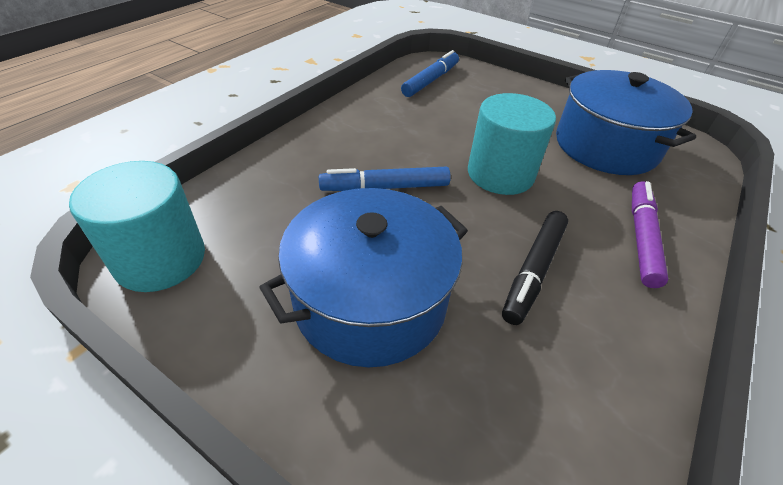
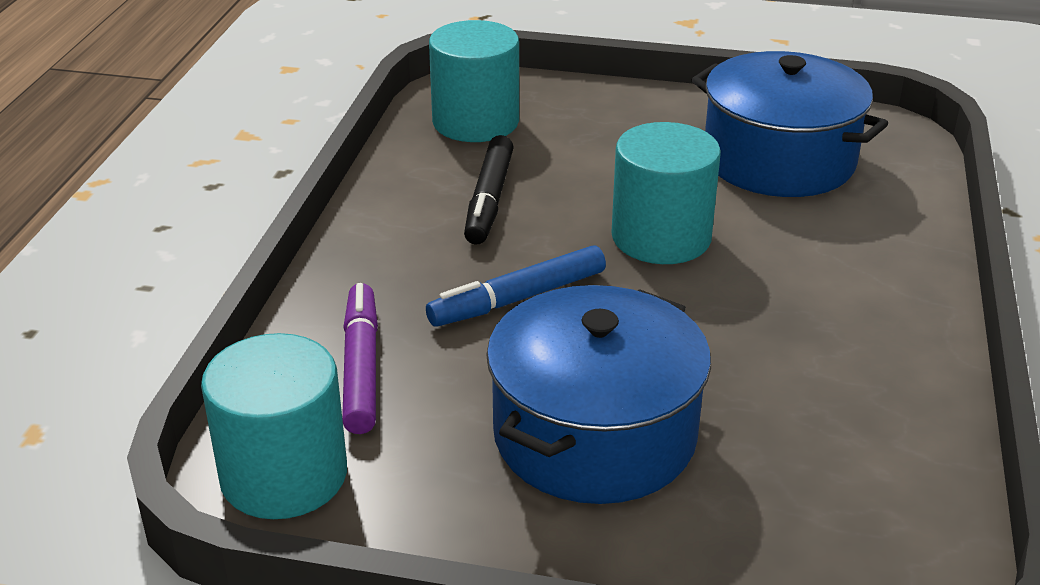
camera: 20 degrees left, 10 degrees down
blue marker [401,50,459,97] -> turquoise cylinder [429,20,519,142]
black marker [502,211,568,325] -> black marker moved to [464,135,514,245]
purple marker [632,181,669,288] -> purple marker moved to [342,283,378,434]

